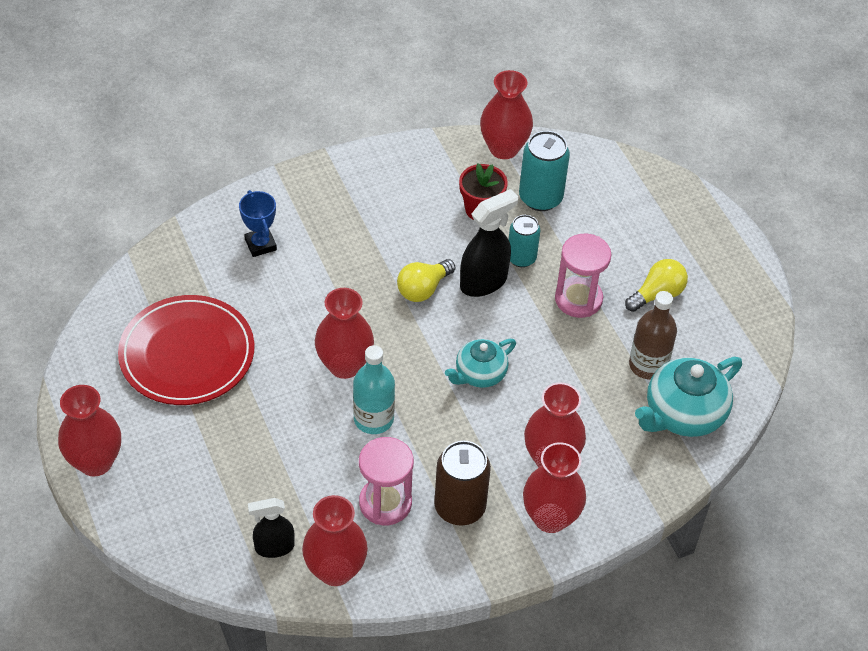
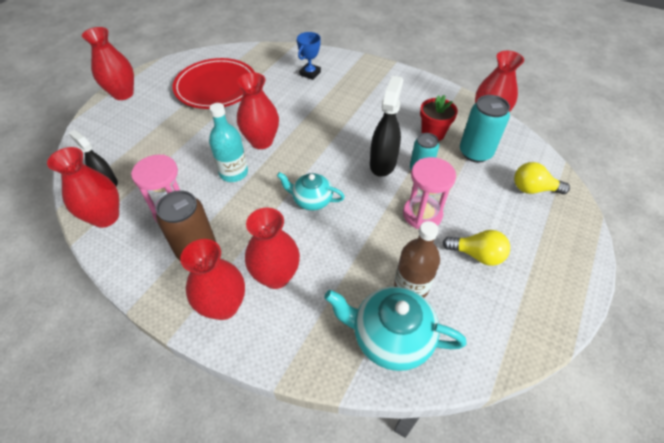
camera: 55 degrees right, 0 degrees up
yellow light bulb [397,259,456,302] -> yellow light bulb moved to [514,162,570,194]
black spray bottle [460,189,518,297] -> black spray bottle turned 90 degrees counterclockwise [370,76,403,177]

